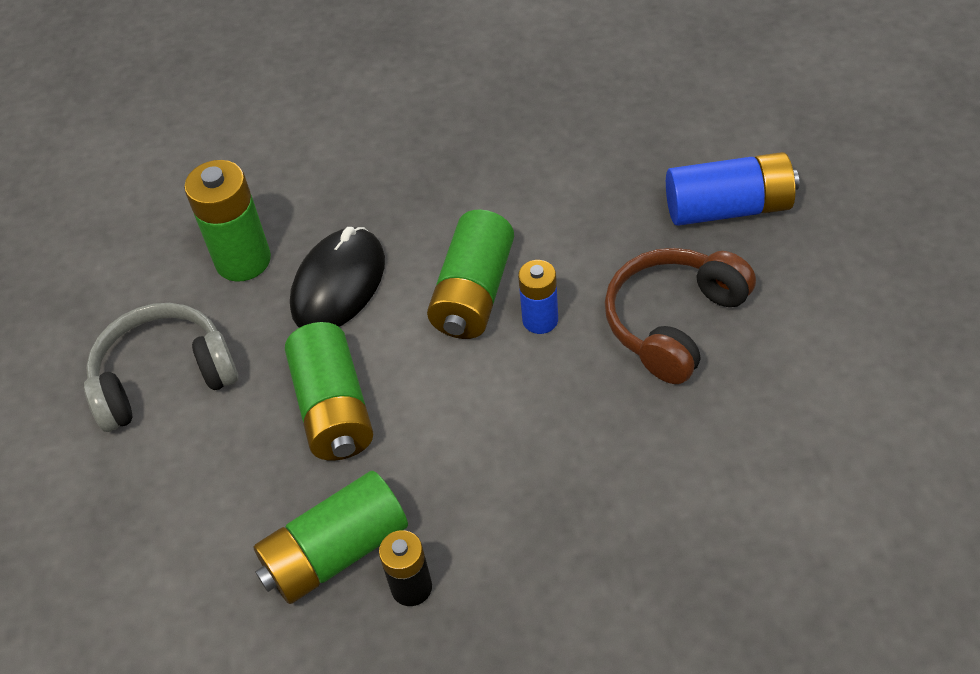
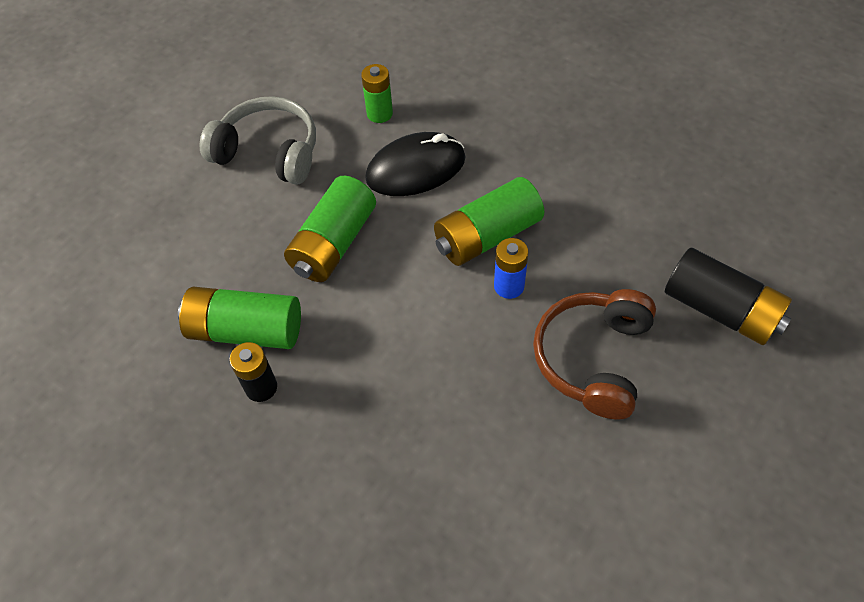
camera: 40 degrees right, 5 degrees up
green battery [184,160,271,282] -> green battery [361,64,393,123], size x0.60
brown headphones [605,248,756,384] -> brown headphones turned 60 degrees counterclockwise [533,289,656,419]
blue battery [666,152,799,226] -> black battery [665,248,792,345]

